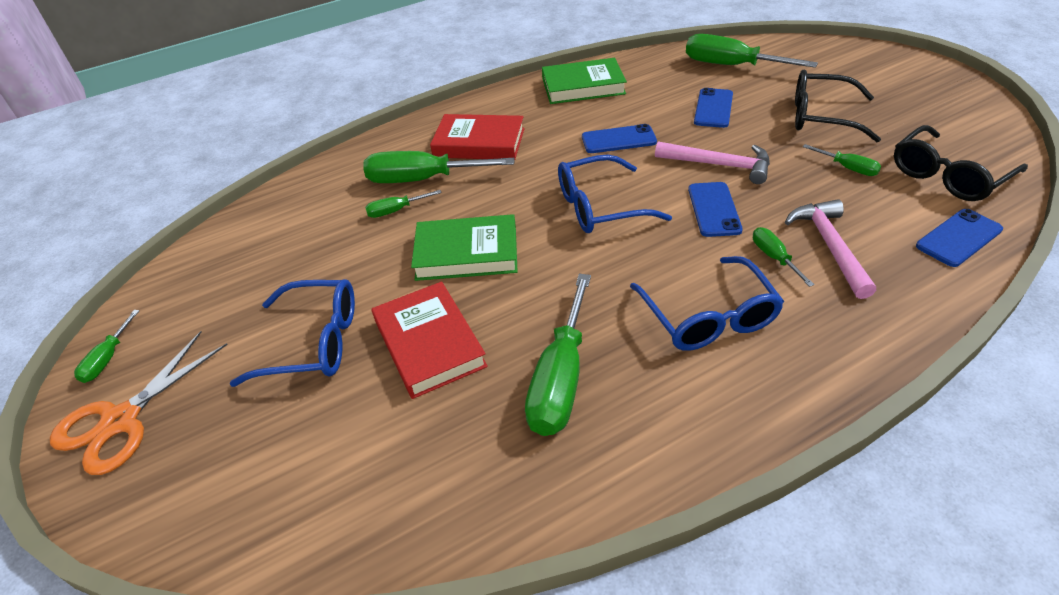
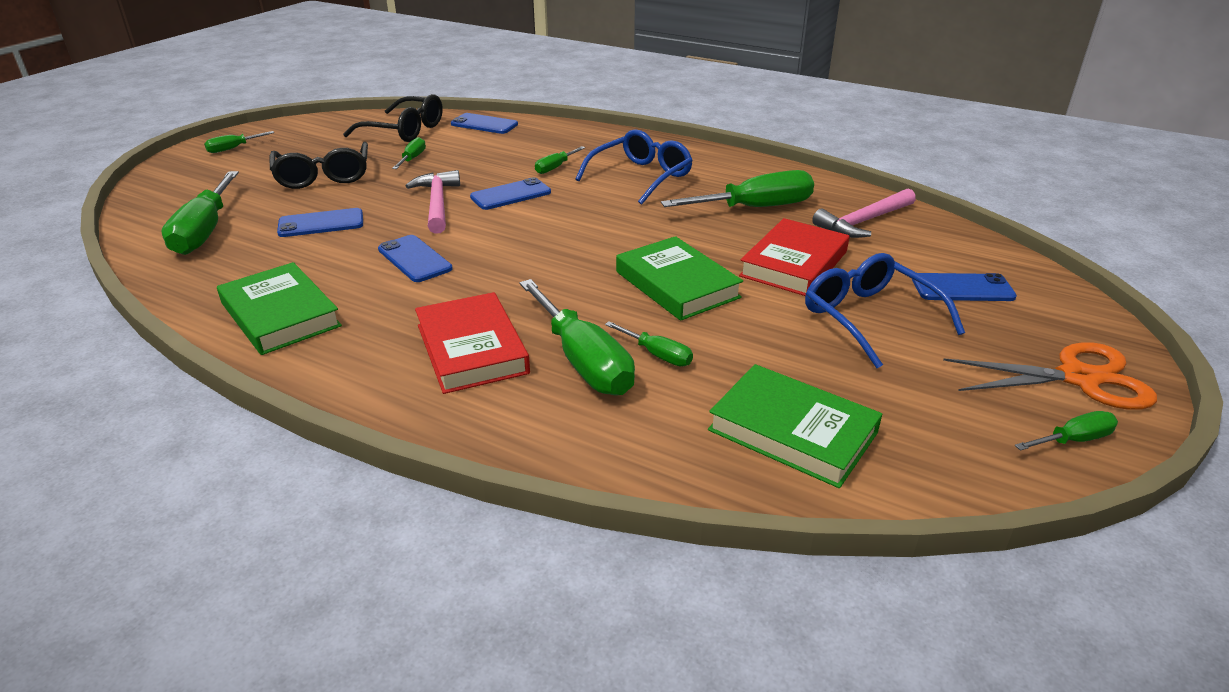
camera: 125 degrees left, 10 degrees down
blue glasses [558,155,672,233] -> none
pink hammer [785,199,876,299] -> pink hammer moved to [812,188,916,238]
none -> green screwdriver [204,131,274,153]
none -> green book [708,364,882,488]
none -> blue phone [912,273,1017,301]

